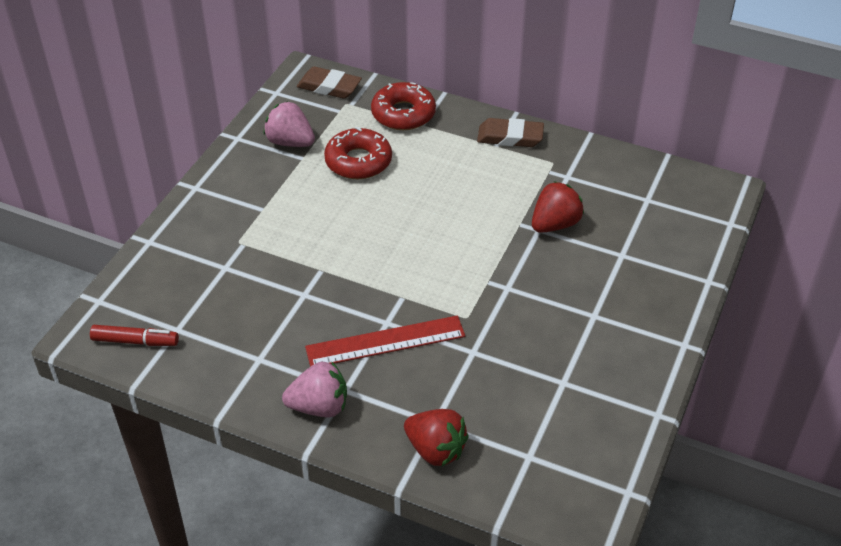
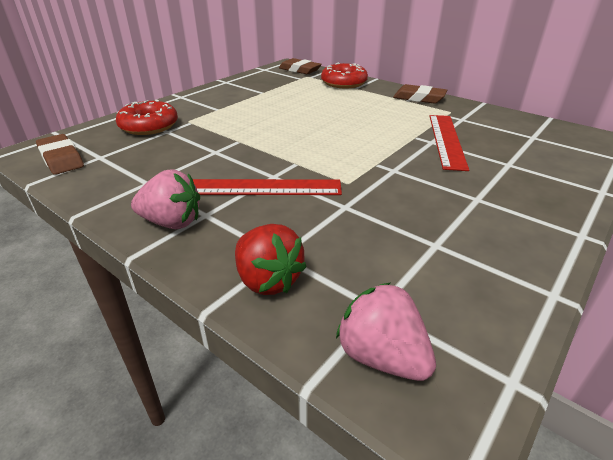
camera: 15 degrees right, 10 degrees down
red marker [90,325,179,346] -> brown eraser [36,134,84,175]
pink strawberry [264,101,315,147] -> pink strawberry moved to [336,282,436,381]
red donut [324,127,392,179] -> red donut moved to [116,100,178,135]
red strawberry [532,181,584,233] -> red ruler [430,115,469,171]

